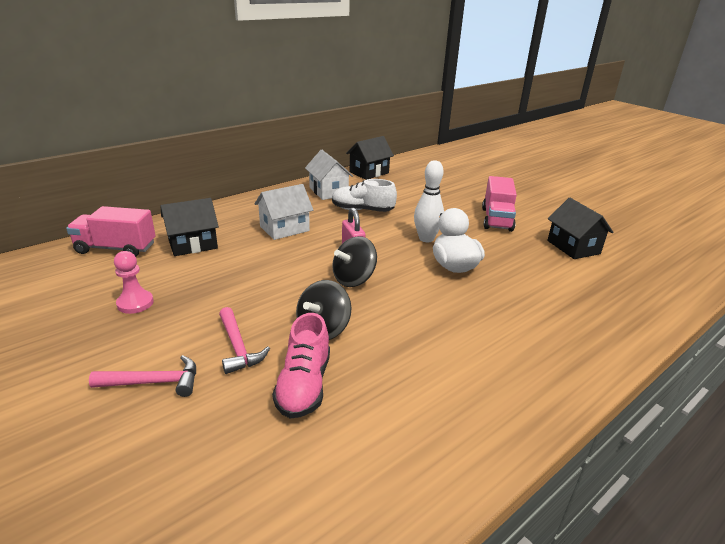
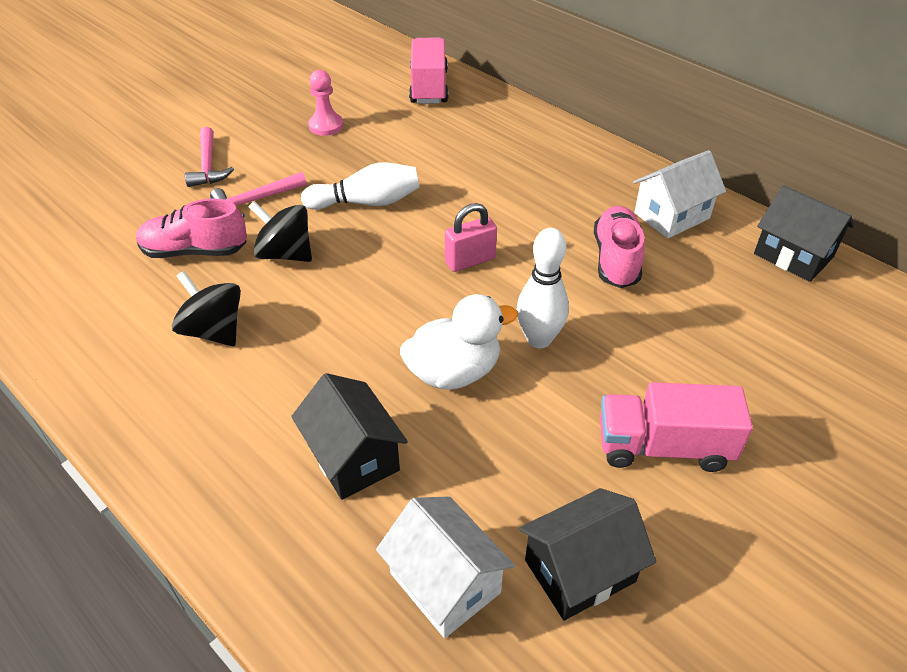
camera: 85 degrees right, 15 degrees up
black house [160,198,219,256] -> black house moved to [291,373,408,500]
white house [254,184,313,240] -> white house moved to [376,496,515,638]
white shoe [332,179,397,212] -> pink shoe [594,206,645,288]
black spinning top [332,236,377,287] -> black spinning top moved to [172,271,241,346]
none -> white bowling pin [301,162,420,210]

